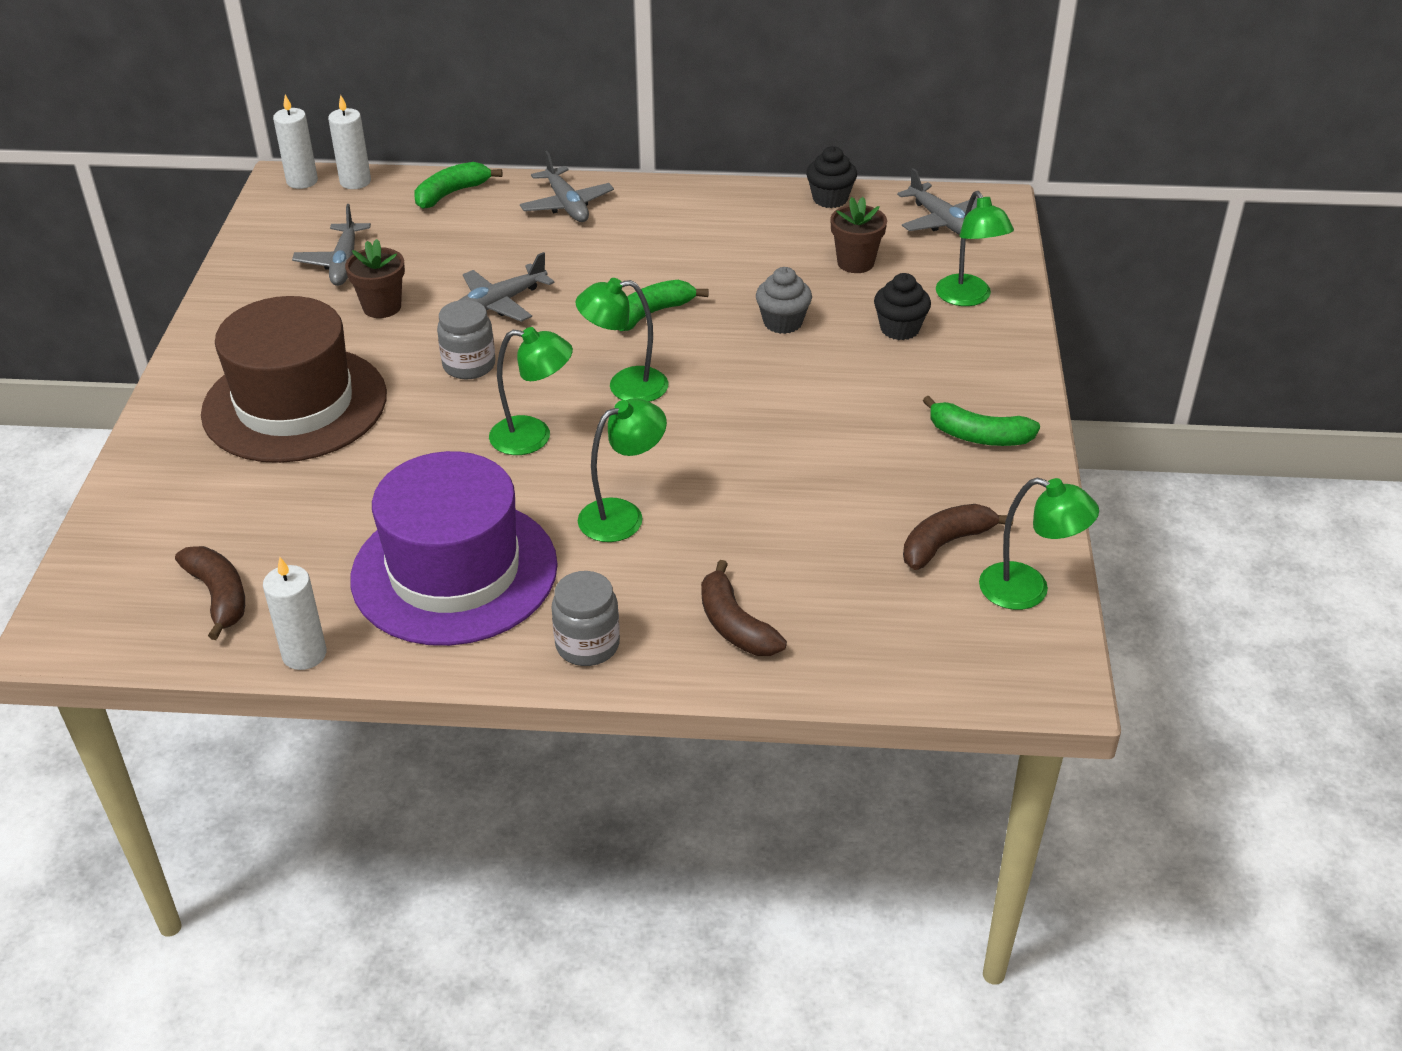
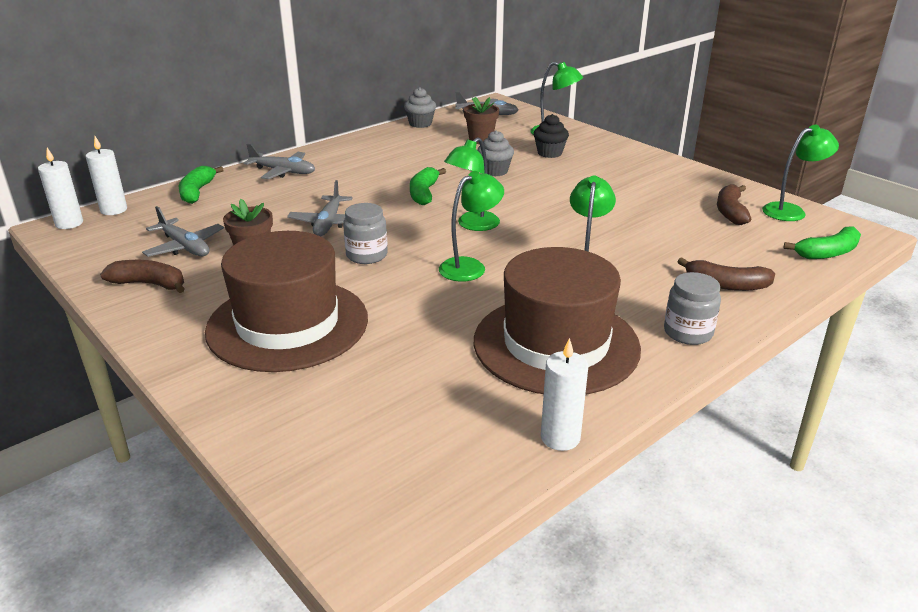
camera: 45 degrees left, 10 degrees down
brown banana [175,546,245,640] -> brown banana moved to [100,260,185,293]
purple hat [350,451,558,646] -> brown hat [474,247,641,395]
black cupcake [806,146,857,208] -> grey cupcake [404,87,436,128]
green banana [923,396,1040,446] -> green banana moved to [783,226,861,259]

